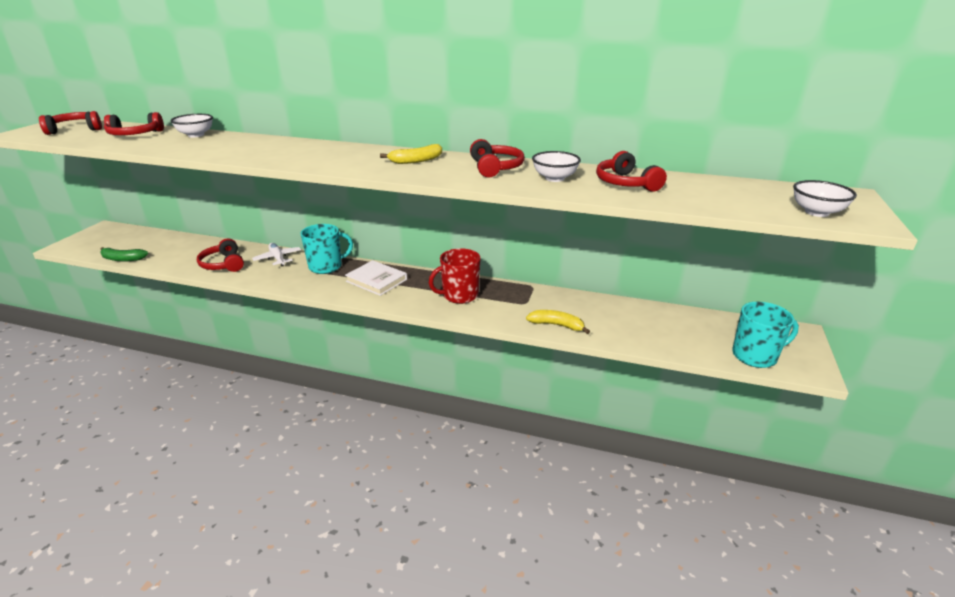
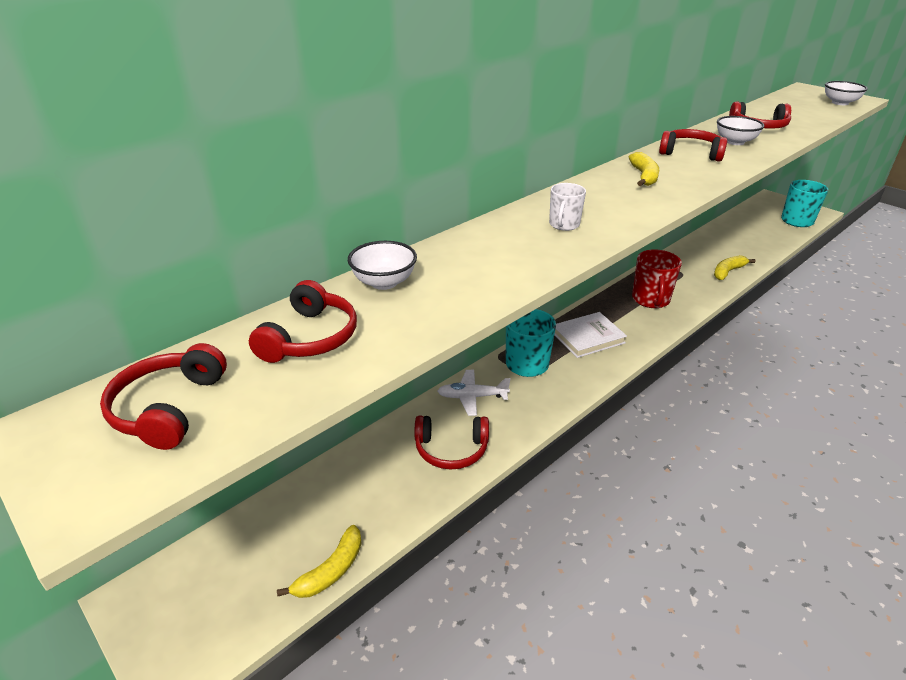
camera: 60 degrees left, 5 degrees up
green banana [100,247,148,262] -> yellow banana [277,525,362,598]
none -> white mug [549,183,586,231]

